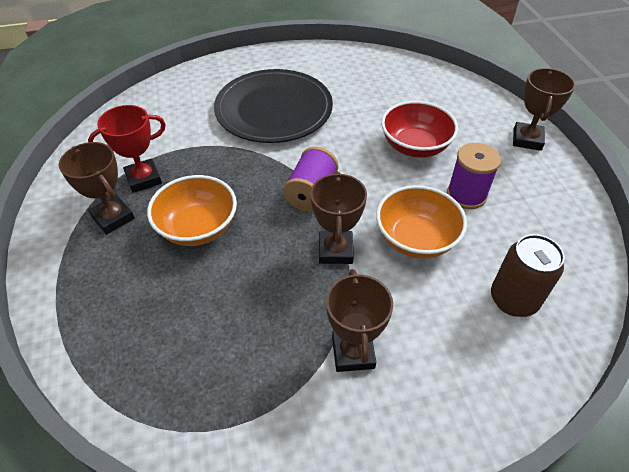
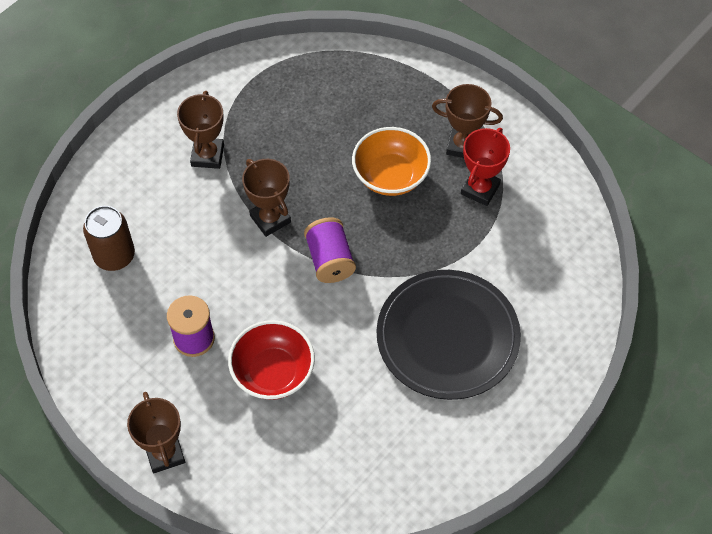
camera: 145 degrees right, 10 degrees up
brown trophy [326,269,393,372] -> brown trophy turned 45 degrees clockwise [177,91,224,169]
orange bowl [376,185,467,259] -> none

